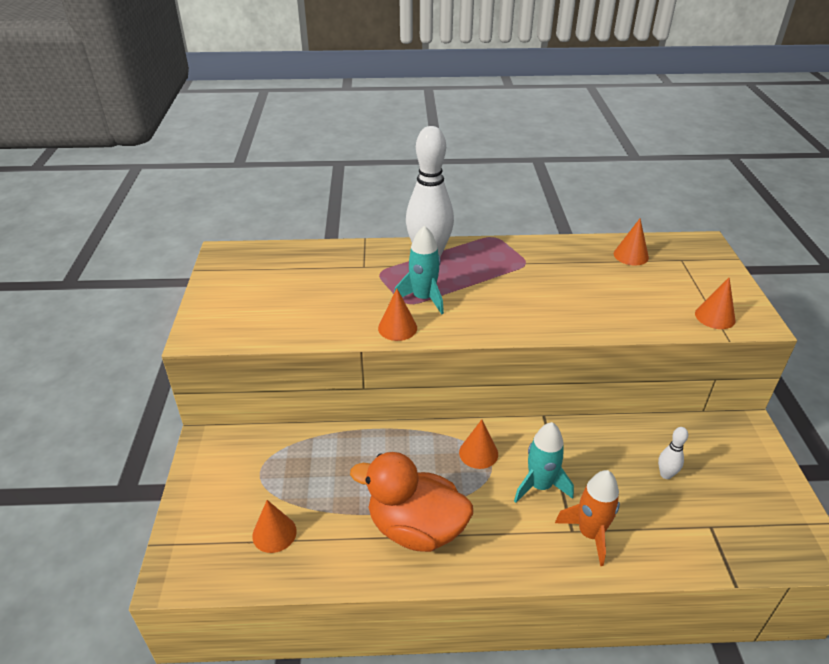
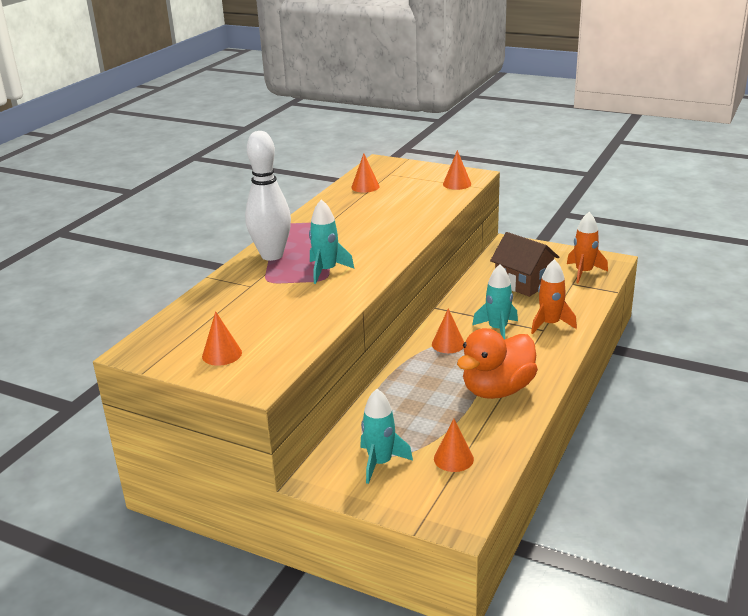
camera: 60 degrees left, 10 degrees down
orange cone [378,289,417,341] -> orange cone moved to [202,311,242,366]
white bowling pin [658,427,688,479] -> brown house [490,232,559,297]
none -> turquoise rocket [360,389,413,484]
none -> orange rocket [567,212,608,283]

